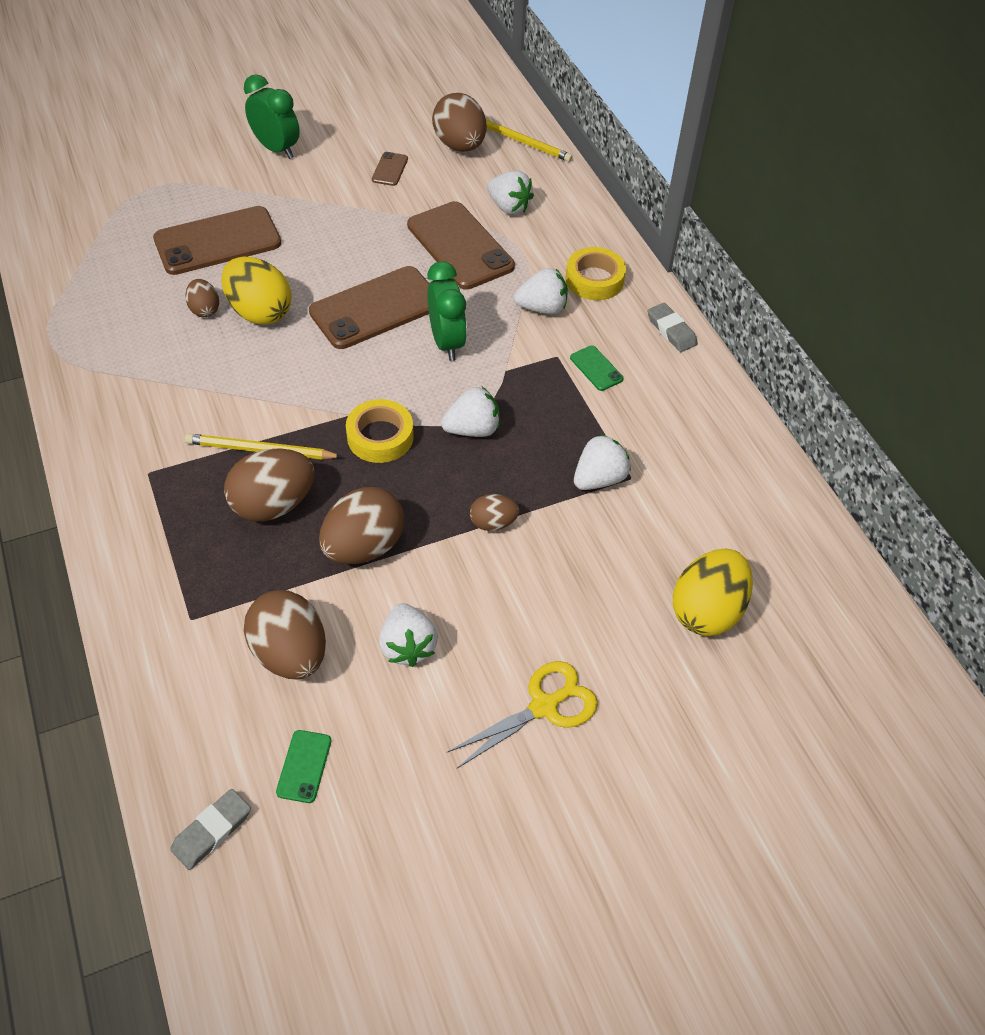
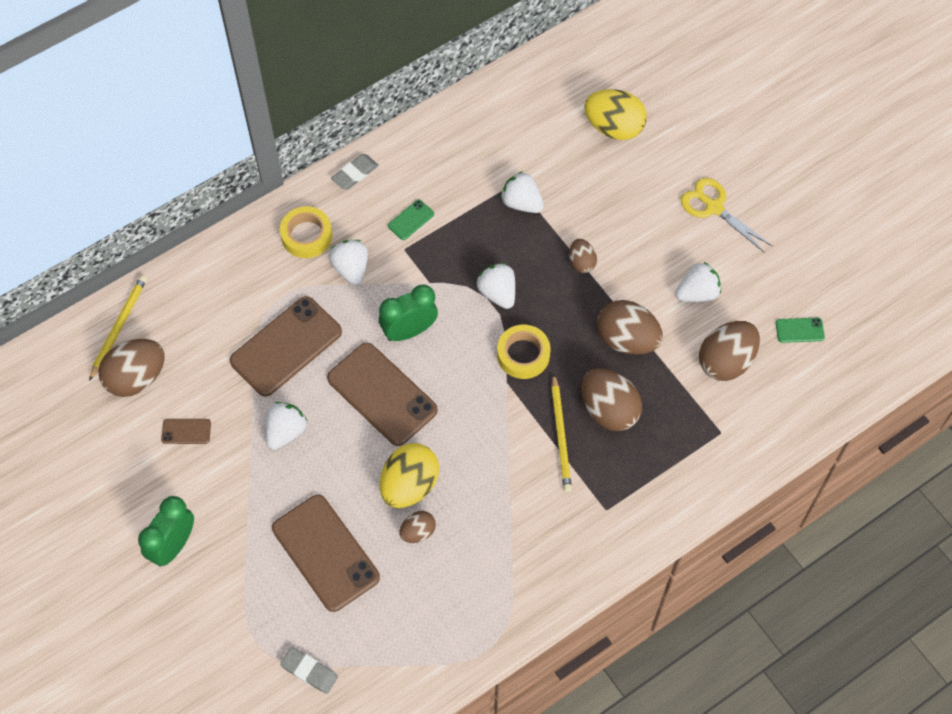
camera: 100 degrees left, 10 degrees up
grey eraser [170,789,251,870] -> grey eraser moved to [280,647,338,694]
white strawberry [487,171,534,215] -> white strawberry moved to [266,402,307,450]

